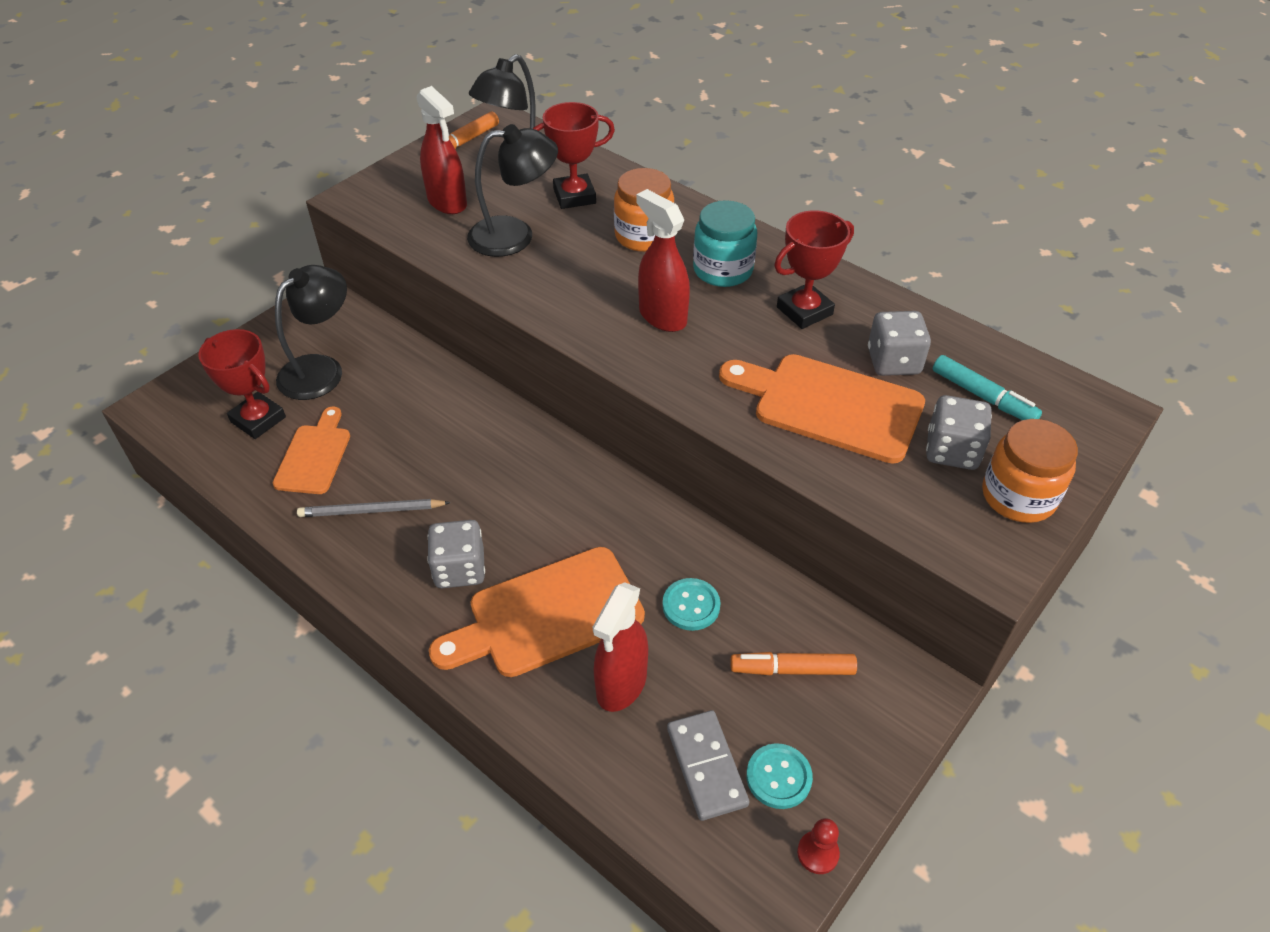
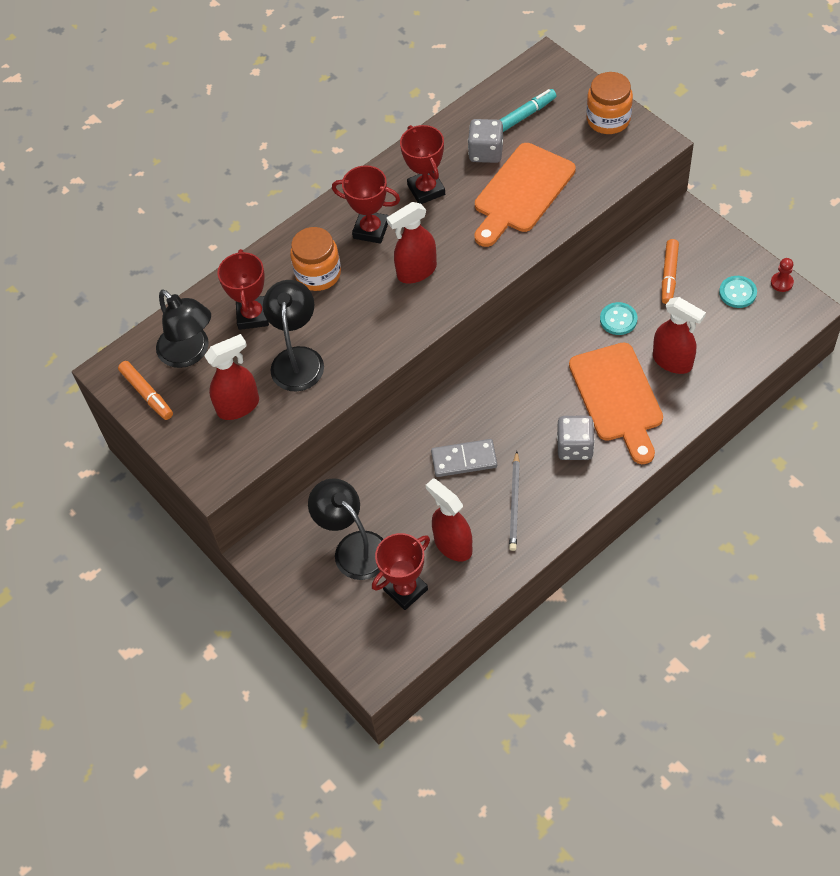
camera: 75 degrees left, 10 degrees up
orange cutting board [273,407,350,494] -> red spray bottle [426,478,472,561]
grey domino [667,710,749,821] -> grey domino moved to [431,439,497,477]
turquoise jar [693,200,757,287] -> red trophy [332,165,400,244]
grey dice [926,395,992,470] -> none

